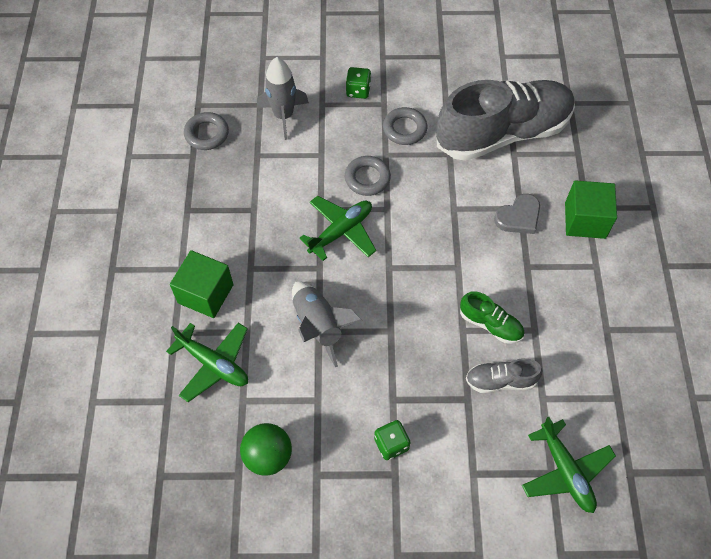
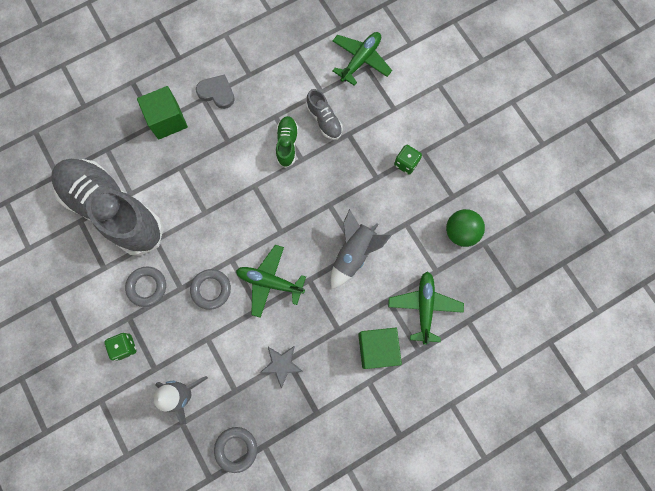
camera: 120 degrees left, 15 degrees up
grey heart [494,194,540,234] -> grey heart moved to [196,75,235,109]
none -> grey star [260,346,303,388]

